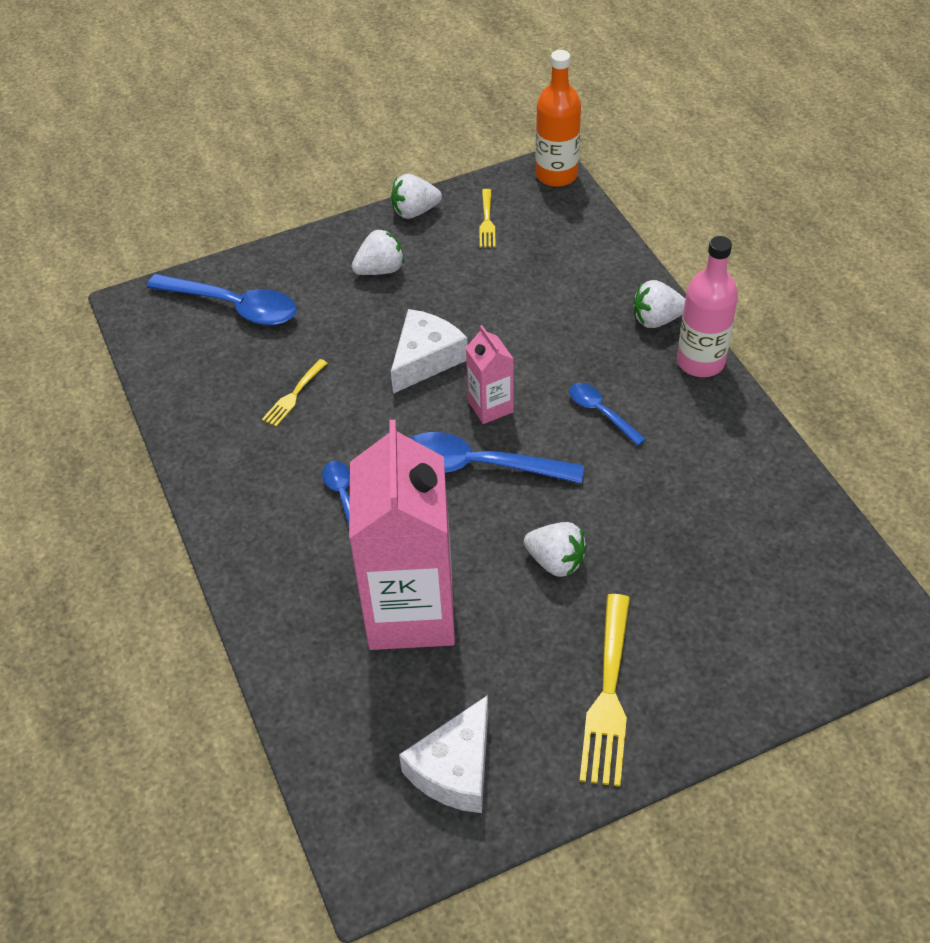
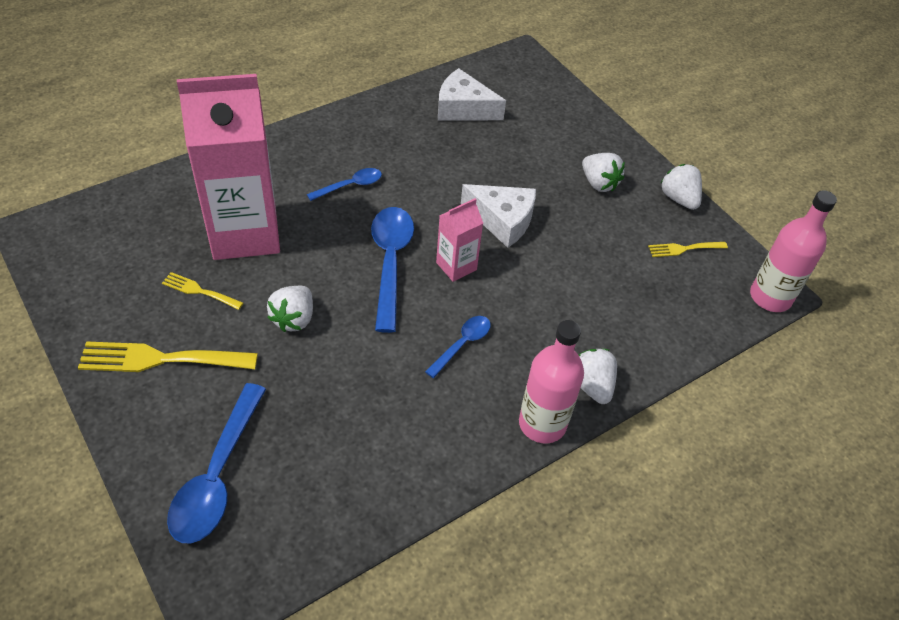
camera: 75 degrees right, 0 degrees up
blue spoon [147,274,297,325] -> blue spoon moved to [167,383,266,544]
yellow fork [262,359,327,427] -> yellow fork moved to [162,272,243,310]
white cheese [399,695,488,813] -> white cheese moved to [438,68,506,121]
orange bottle [536,50,581,187] -> pink bottle [750,190,837,312]

